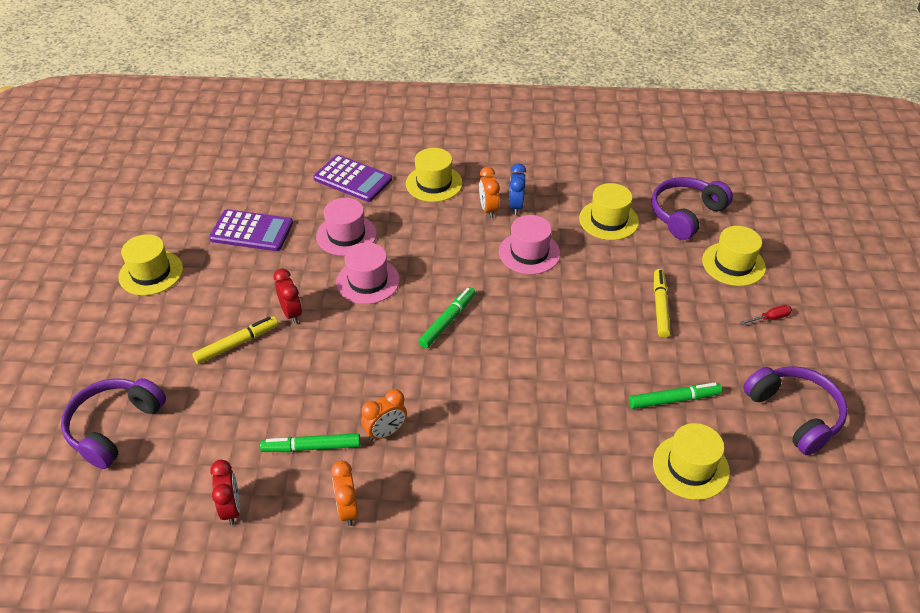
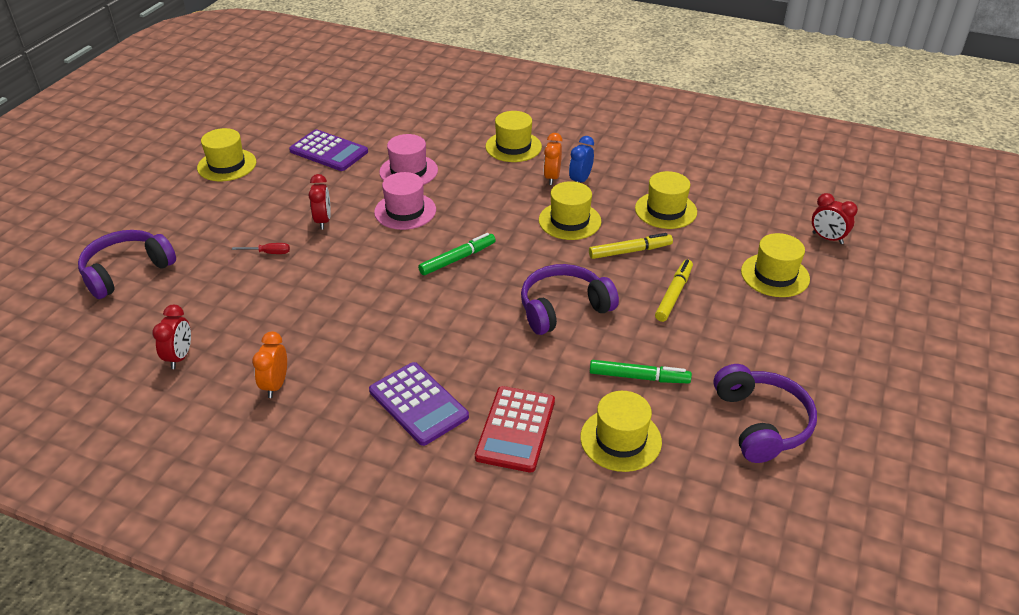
camera: 20 degrees right, 5 degrees down
yellow marker [192,316,278,364] -> yellow marker moved to [589,233,673,259]
green marker [260,433,360,452] -> none
purple calculator [313,155,392,202] -> purple calculator moved to [369,362,469,446]
orange clock [361,389,407,441] -> none
pink hat [499,215,560,274] -> yellow hat [539,181,601,240]
purple headphones [652,177,733,240] -> purple headphones moved to [521,264,619,335]
red screwdriver [739,305,792,325] -> red screwdriver moved to [232,243,290,254]
none -> red calculator [475,386,555,472]
none -> red clock [812,193,858,244]

